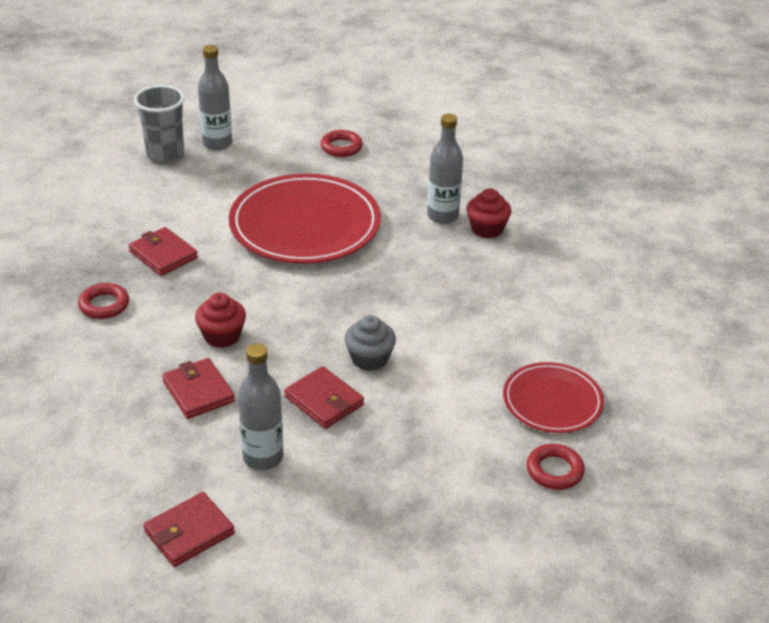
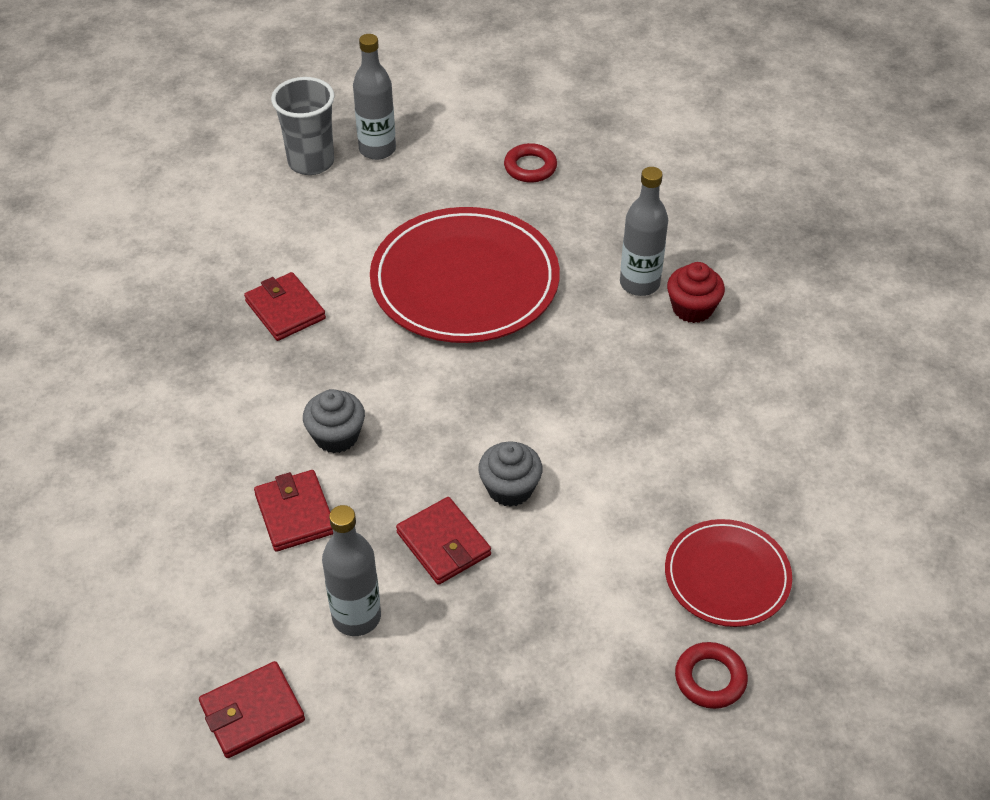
camera: 10 degrees right, 10 degrees up
red ring [78,283,129,319] -> none
red cupcake [195,293,246,348] -> grey cupcake [303,389,365,453]

